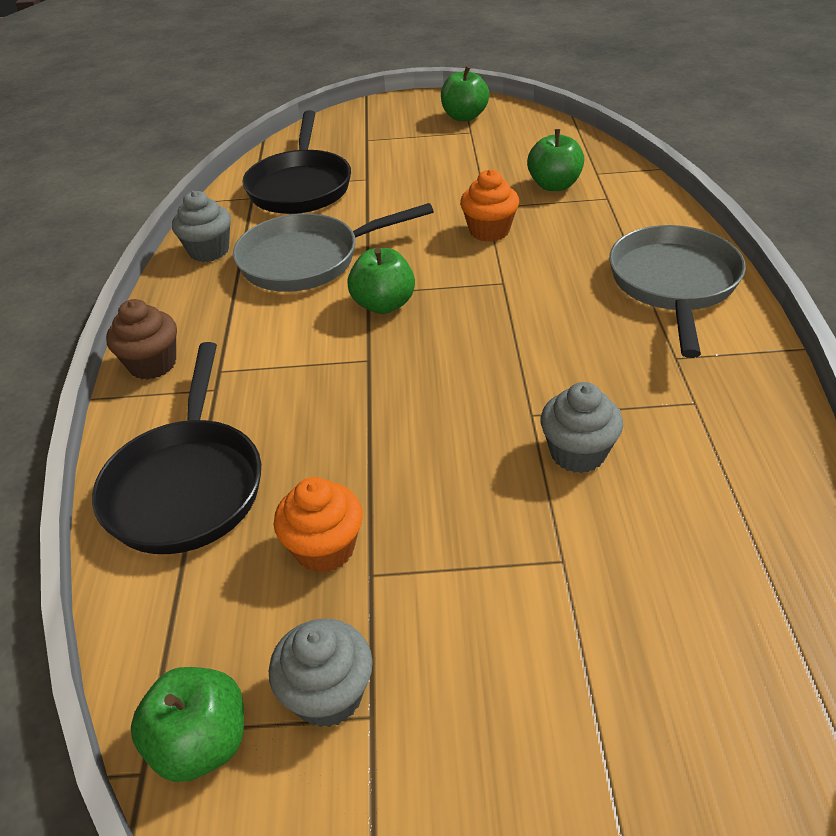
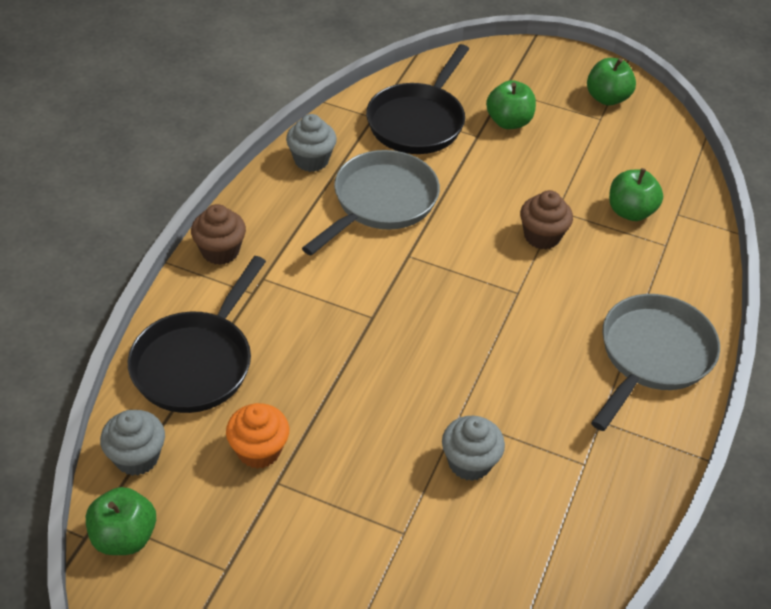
camera: 20 degrees right, 5 degrees up
grey pan [233,203,434,292] -> grey pan turned 120 degrees clockwise [302,150,440,256]
grey cupcake [269,619,373,727] -> grey cupcake moved to [100,410,165,476]
green apple [347,248,415,314] -> green apple moved to [486,80,536,129]
orange cupcake [460,169,519,242] -> brown cupcake [520,190,573,250]

